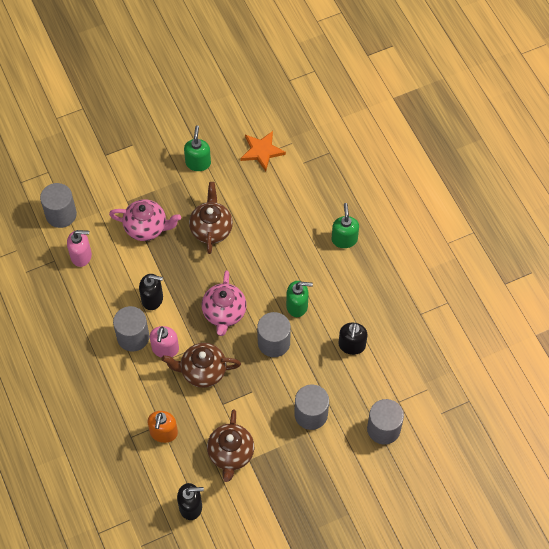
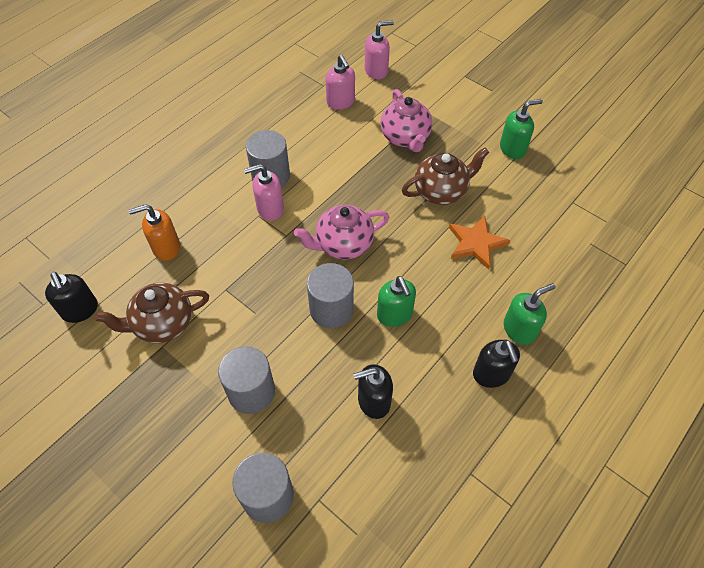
camera: 65 degrees right, 5 degrees down
grey cylinder [40,183,77,228] -> pink soap dispenser [365,20,394,79]
black soap dispenser [139,274,163,310] -> black soap dispenser moved to [473,339,520,388]
brown teapot [161,343,241,388] -> none
orange star [240,131,286,171] -> orange star moved to [449,216,510,270]

